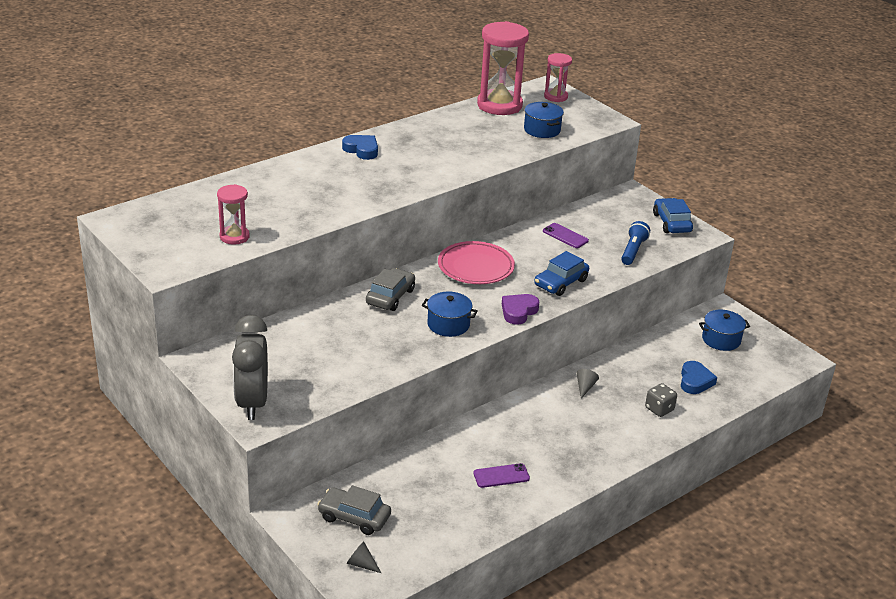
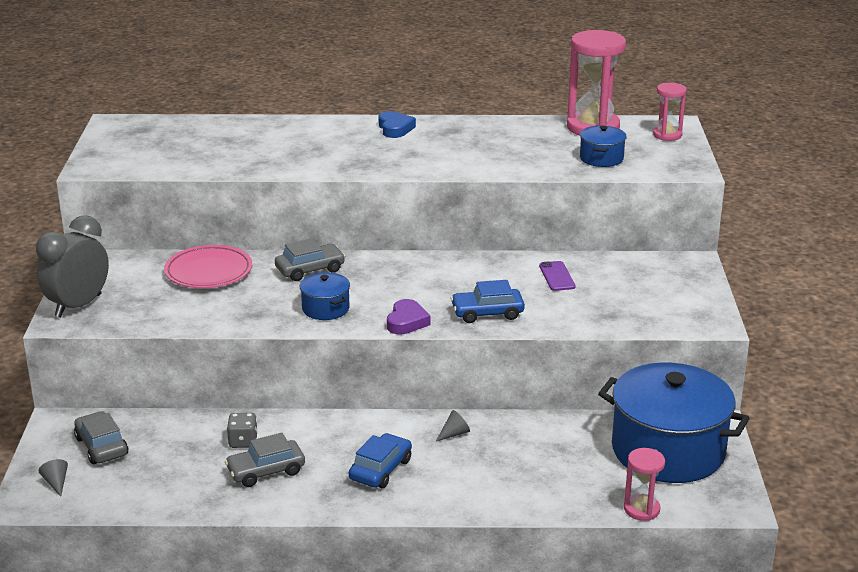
camera: 40 degrees right, 5 degrees down
pink hourglass [217,184,250,245] -> pink hourglass moved to [624,448,665,521]
pink plate [438,241,515,284] -> pink plate moved to [164,245,252,288]
purple phone [473,463,530,488] -> grey car [225,433,305,487]
purple heart [502,294,539,325] -> purple heart turned 120 degrees clockwise [387,299,430,334]
blue flashlight [621,221,650,265] -> none
grey dice [645,383,677,417] -> grey dice moved to [227,413,258,448]
blue car [653,198,693,233] -> blue car moved to [349,433,412,488]
blue heart [681,361,717,394] -> none
blue pot [699,310,750,351] -> blue pot [598,363,750,483], size x2.26

